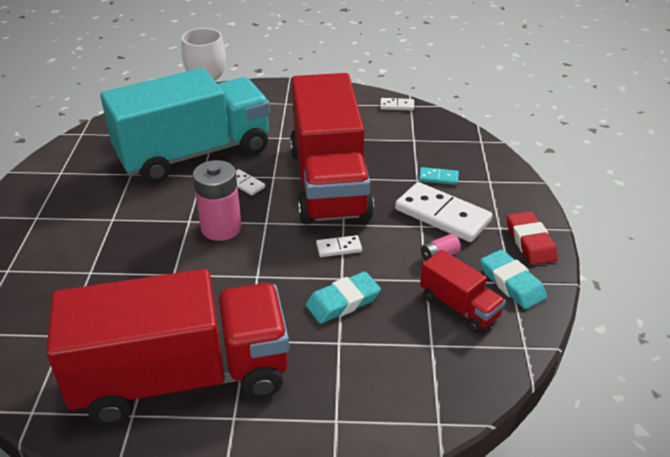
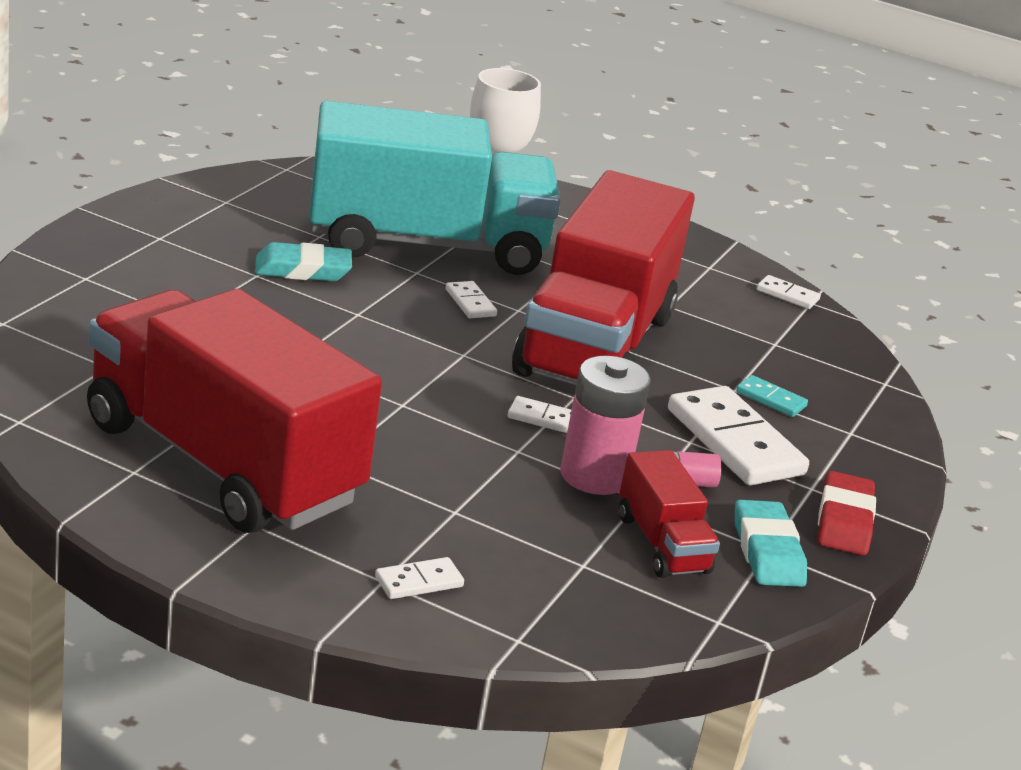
camera: 20 degrees right, 10 degrees down
red truck [46,269,289,425] -> red truck turned 150 degrees counterclockwise [87,289,382,533]
pink battery [193,160,242,241] -> pink battery moved to [560,356,651,495]
turquoise eraser [306,271,381,324] -> turquoise eraser moved to [255,242,352,281]
none -> white domino [375,557,464,599]

